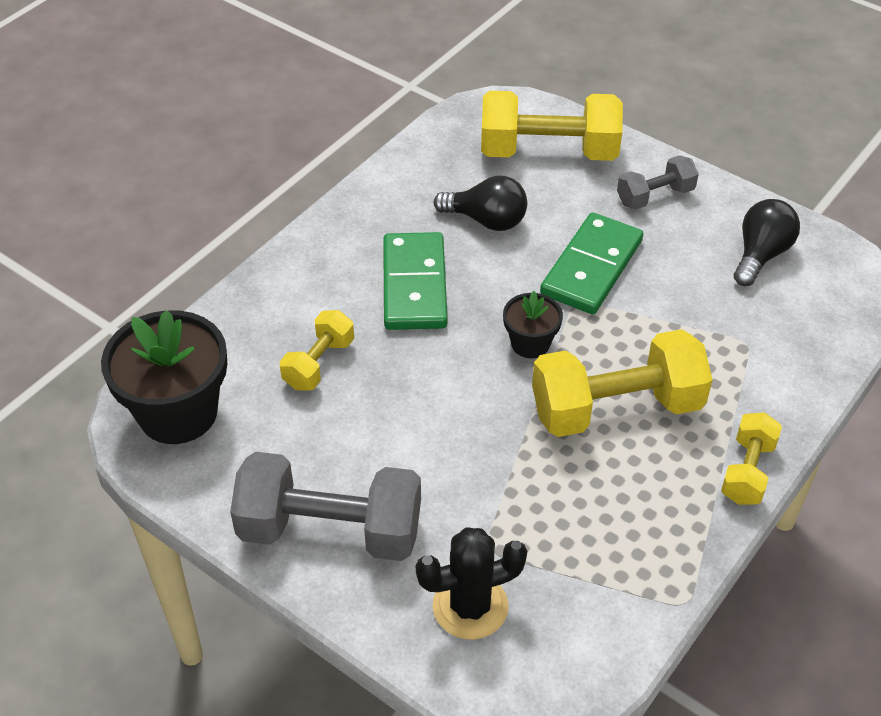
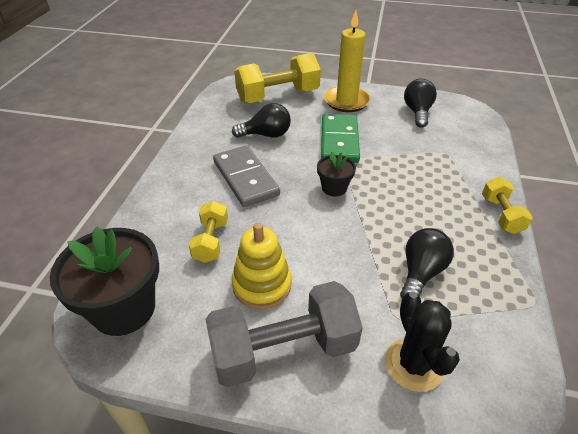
camera: 25 degrees left, 5 degrees down
green domino [383,232,447,330] -> grey domino [213,145,280,207]
black cactus [416,527,527,640] -> black cactus turned 60 degrees counterclockwise [385,292,460,392]
yellow dumbbell [532,329,713,437] -> none
grey dumbbell [617,155,699,210] -> yellow candle [324,10,371,112]
none -> yellow stacking toy [232,223,291,309]
none -> black light bulb [400,228,454,298]

